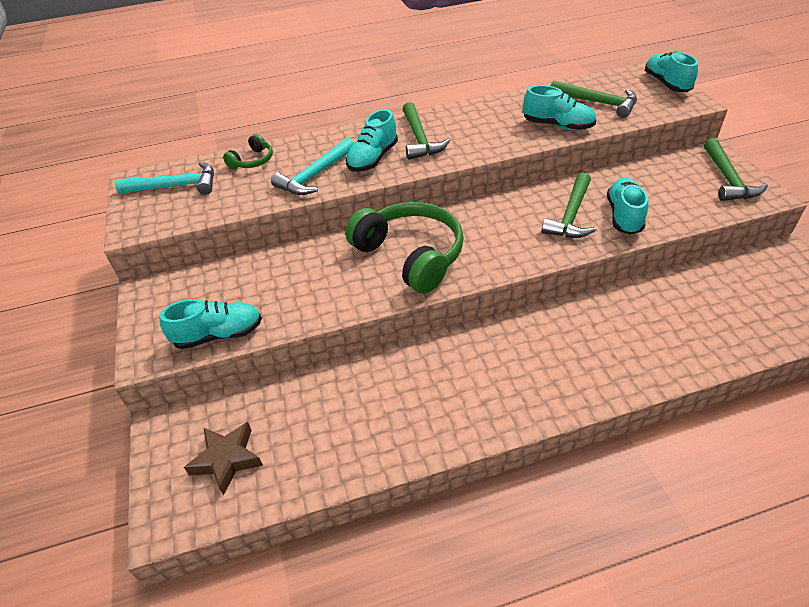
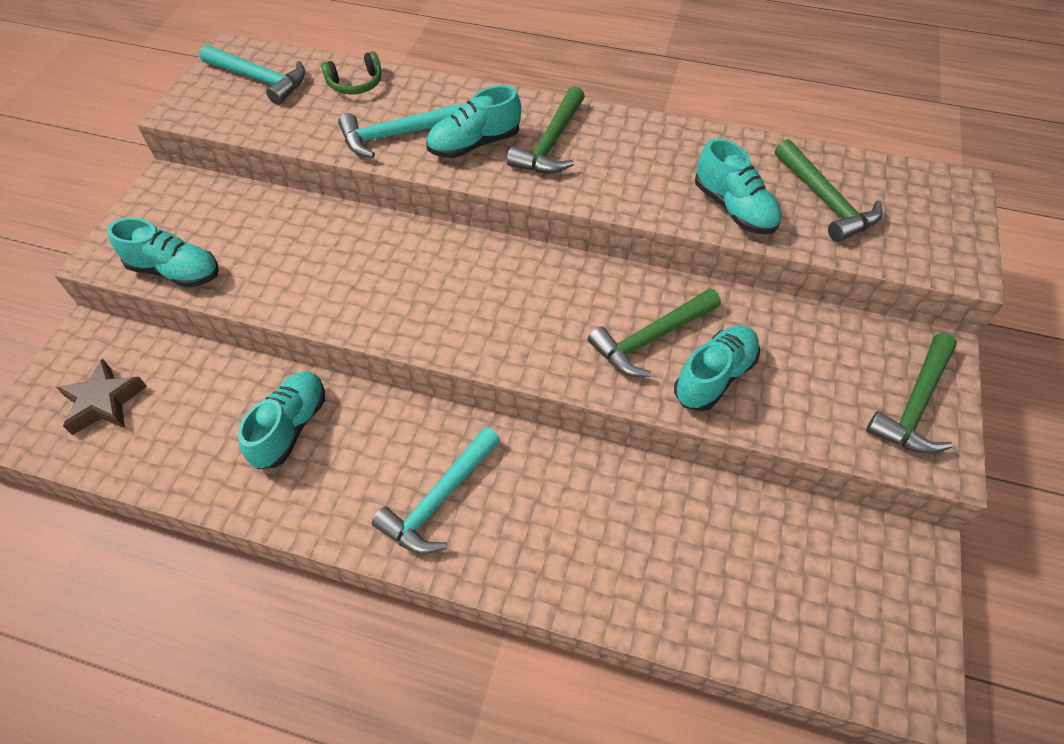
camera: 30 degrees right, 10 degrees up
green headphones [345,202,464,293] -> none
turquoise shoe [645,52,698,92] -> turquoise shoe moved to [238,371,325,469]
none -> turquoise hammer [372,427,500,554]

